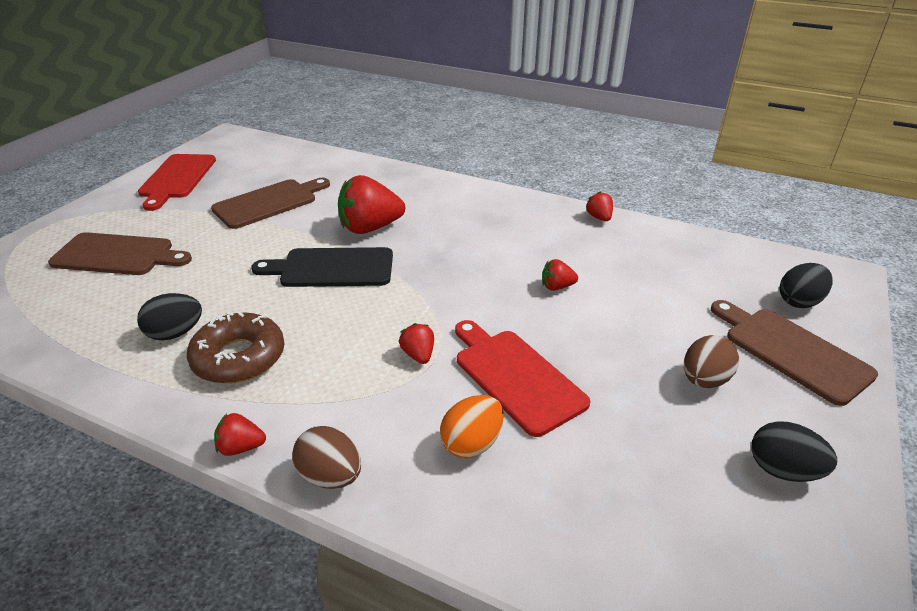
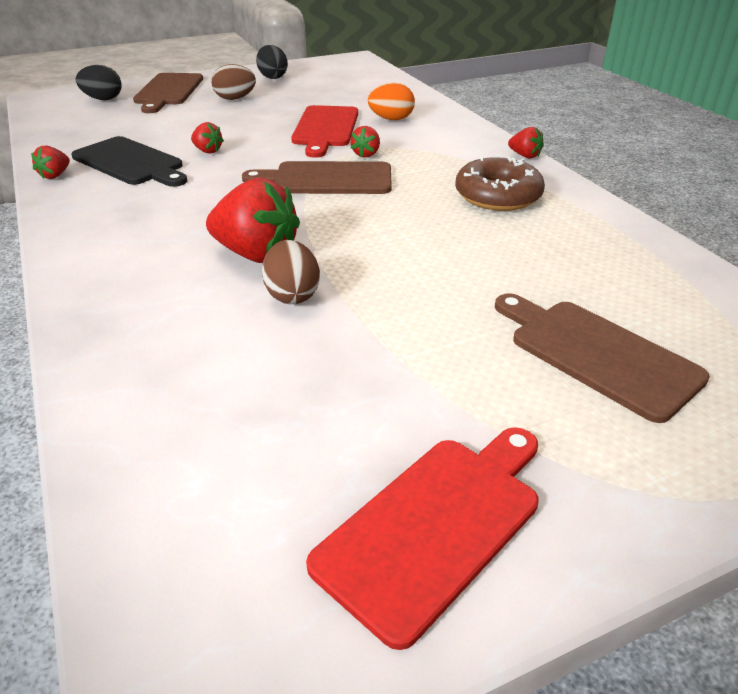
camera: 140 degrees left, 0 degrees up
black egg [137,293,202,341] -> none
brown cutting board [211,178,330,229] -> brown cutting board moved to [242,161,392,194]
black cutting board [251,247,393,287] -> black cutting board moved to [71,136,187,187]
brown egg [292,426,361,489] -> brown egg moved to [262,240,320,304]

